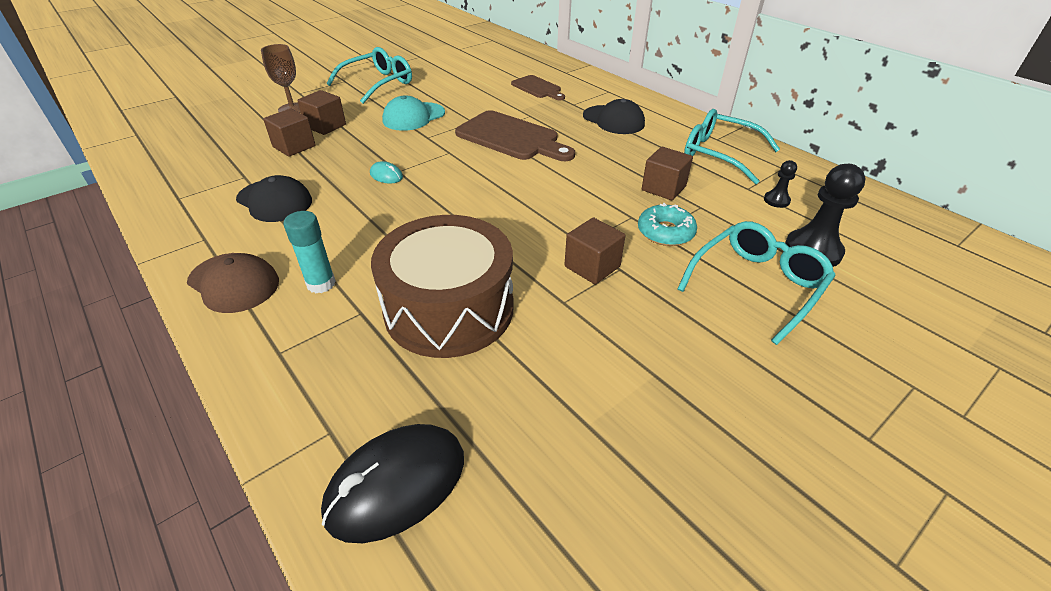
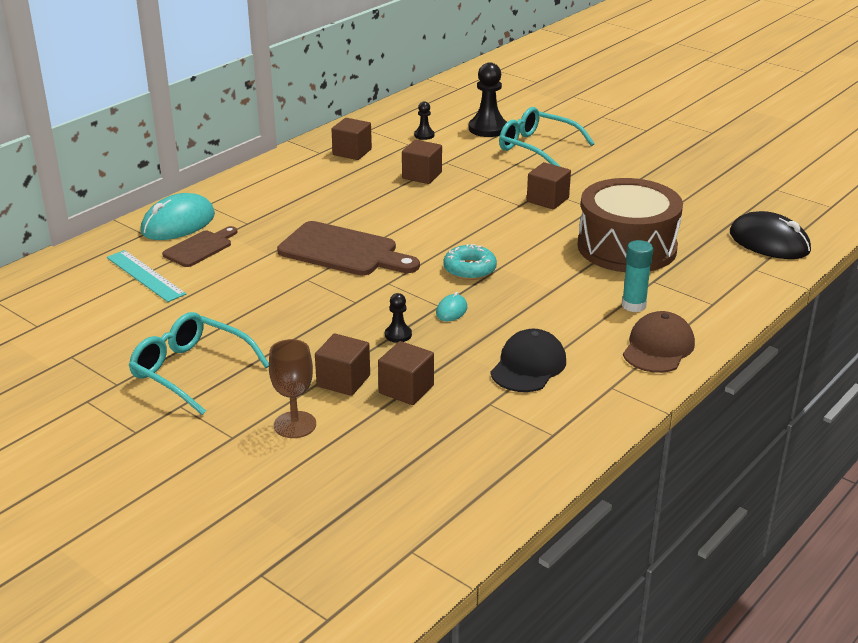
camera: 100 degrees left, 10 degrees down
turquoise cap [382,95,445,131] -> none
brown cutting board [455,110,575,161] -> brown cutting board turned 90 degrees clockwise [277,221,420,276]
black cap [583,99,645,134] -> none
turquoise donut [638,203,697,246] -> turquoise donut moved to [443,244,497,280]
turquoise glasses [684,109,780,184] -> brown cube [331,118,372,160]
none -> turquoise ruler [107,250,186,302]
none -> turquoise mouse [141,193,215,240]
none -> black pawn [385,293,412,343]

